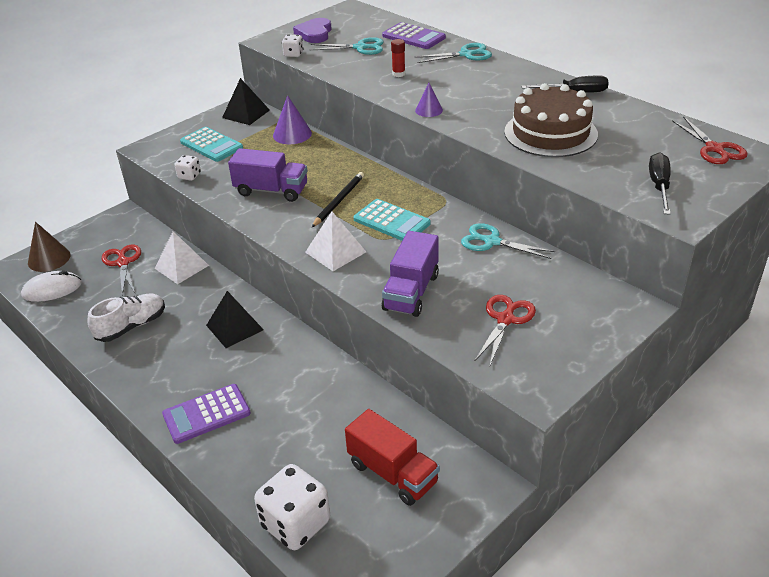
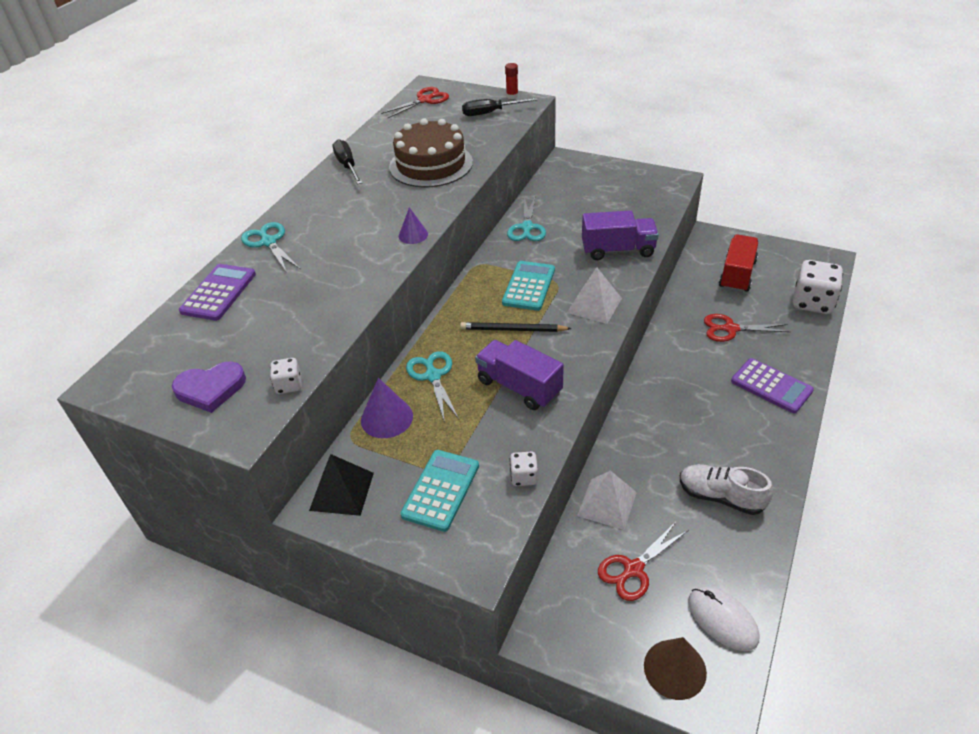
camera: 110 degrees left, 5 degrees up
black pyramid [206,291,264,348] -> none
purple truck [228,148,308,202] -> purple truck turned 45 degrees counterclockwise [475,340,564,410]
turquoise scissors [310,37,384,55] -> turquoise scissors moved to [406,351,459,423]
red glue stick [391,39,405,77] -> red glue stick moved to [505,63,518,99]
red scissors [474,295,536,365] -> red scissors moved to [704,314,791,342]

